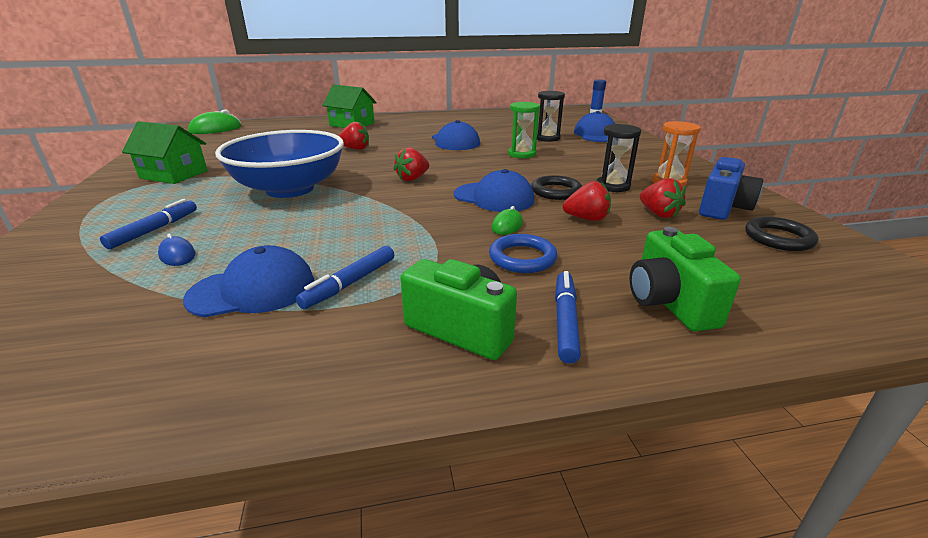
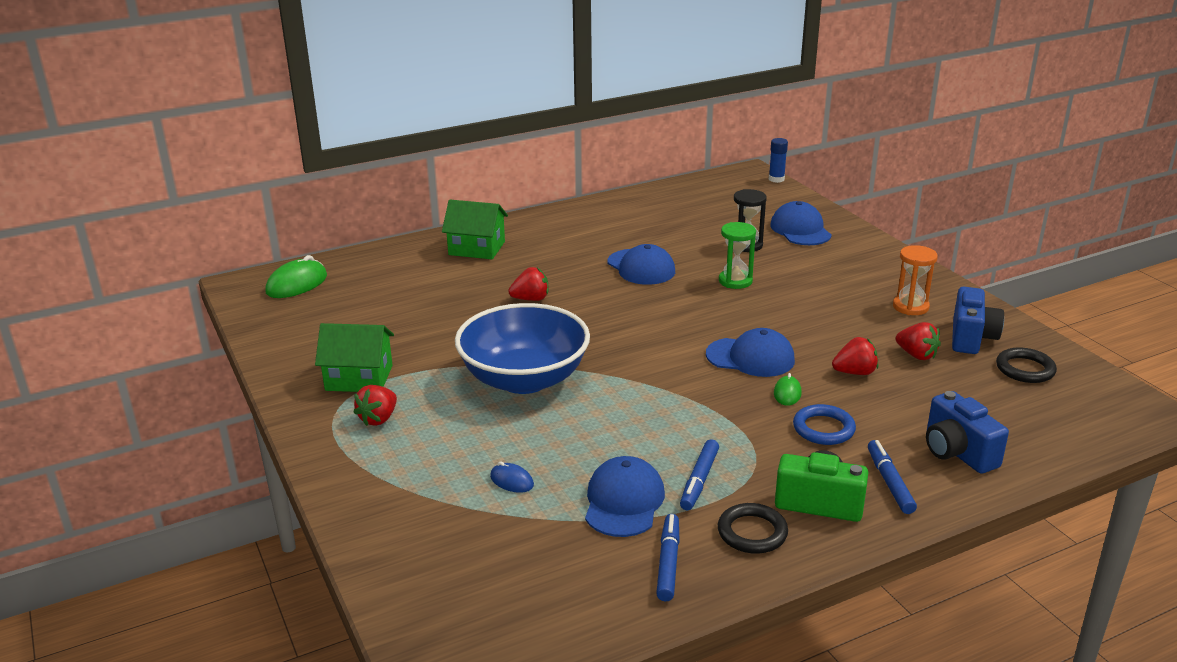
camera: 15 degrees left, 0 degrees up
blue marker [100,199,197,249] -> blue marker moved to [656,514,680,601]
blue cap [183,245,314,317] -> blue cap turned 45 degrees counterclockwise [585,456,665,537]
red strawberry [394,148,429,181] -> red strawberry moved to [354,385,397,426]
black ring [531,175,582,200] -> black ring moved to [718,503,788,554]
black hourglass [596,124,641,192] -> none
green camera [630,227,741,332] -> blue camera [926,391,1009,474]

